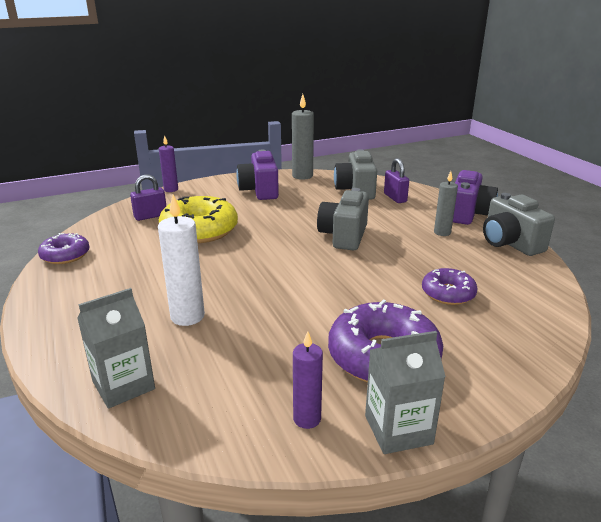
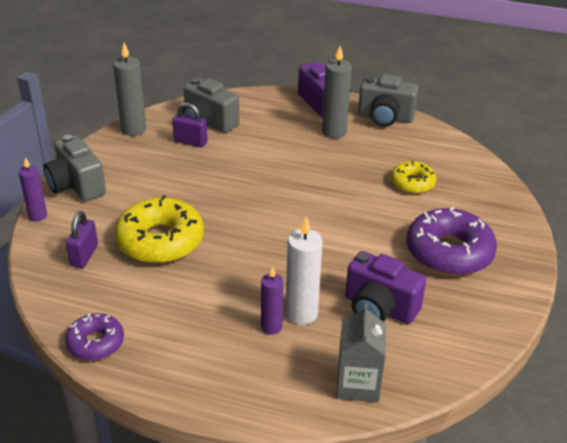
camera: 50 degrees left, 10 degrees up
purple camera [236,149,279,200] -> purple camera moved to [345,251,426,324]
purple candle [293,331,323,429] -> purple candle moved to [261,266,284,335]
grey camera [317,188,369,251] -> grey camera moved to [43,135,106,201]
grey carton [365,331,446,454] -> none
purple padlock [384,158,409,203] -> purple padlock moved to [172,103,208,147]
purple donut [422,268,478,305] -> yellow donut [391,160,436,194]
grey candle [434,171,458,236] -> grey candle [322,46,352,138], size x1.55

